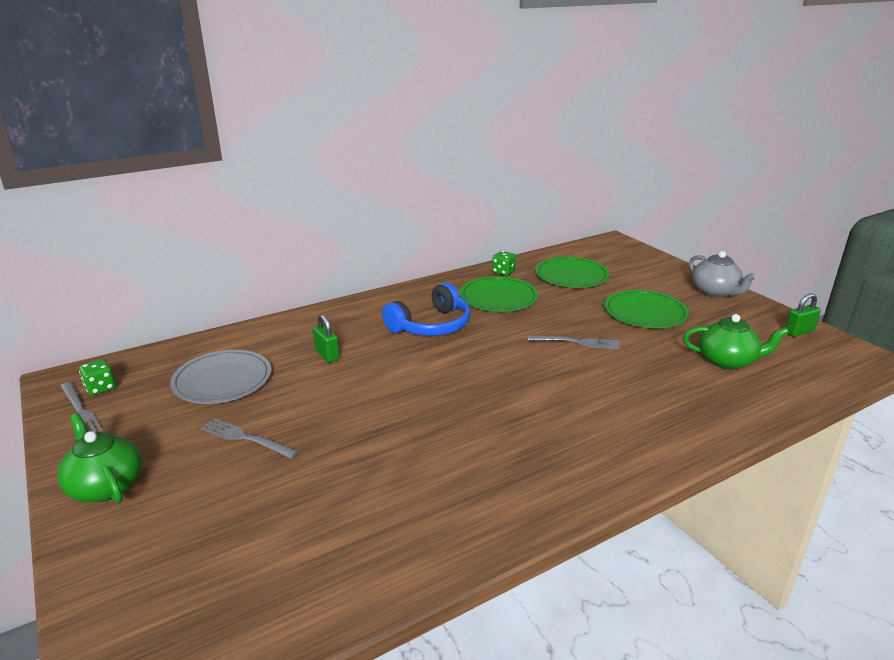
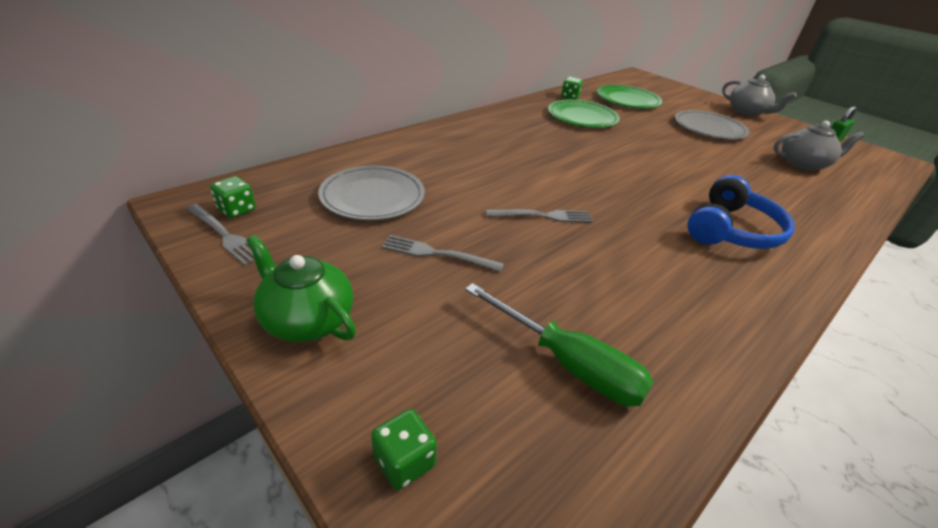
camera: 15 degrees left, 10 degrees up
green padlock [313,314,340,363] -> none
blue headphones [382,283,471,336] -> blue headphones moved to [687,175,794,249]
grey fork [528,335,619,349] -> grey fork moved to [486,209,593,223]
green plate [605,290,689,328] -> grey plate [675,110,750,140]
green teapot [683,314,789,369] -> grey teapot [773,121,865,171]
none -> green dice [371,409,437,490]
none -> green screwdriver [465,283,654,407]

